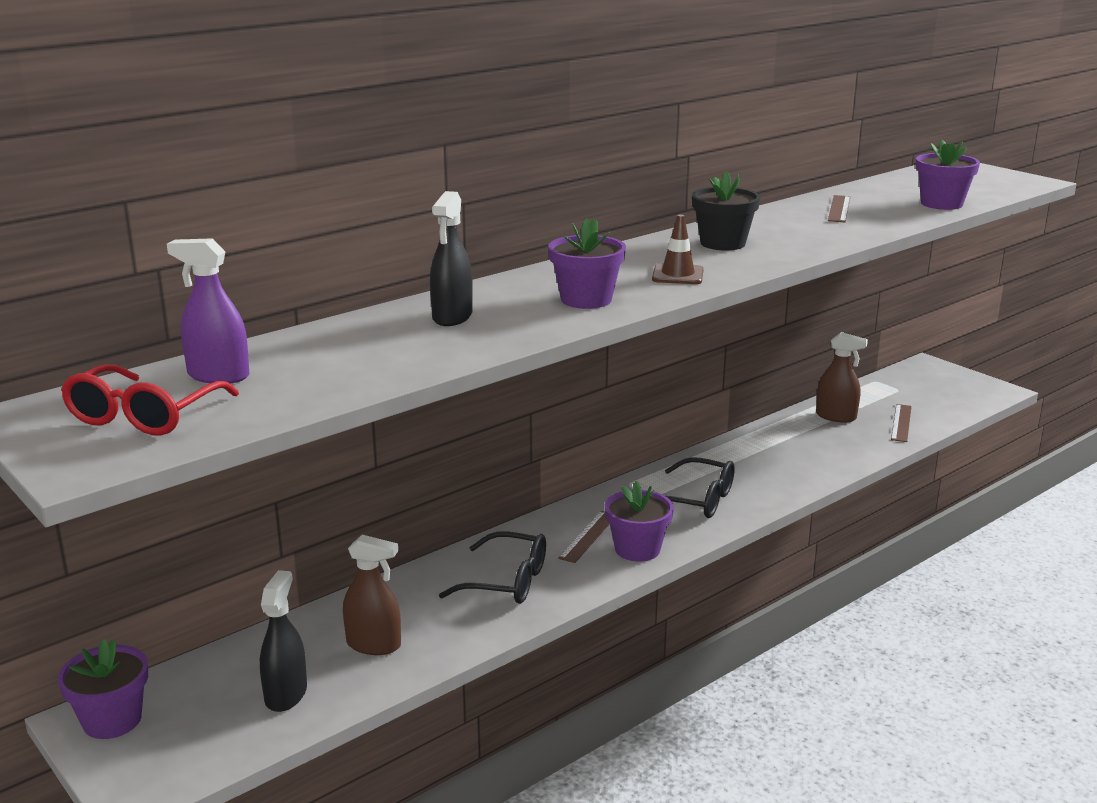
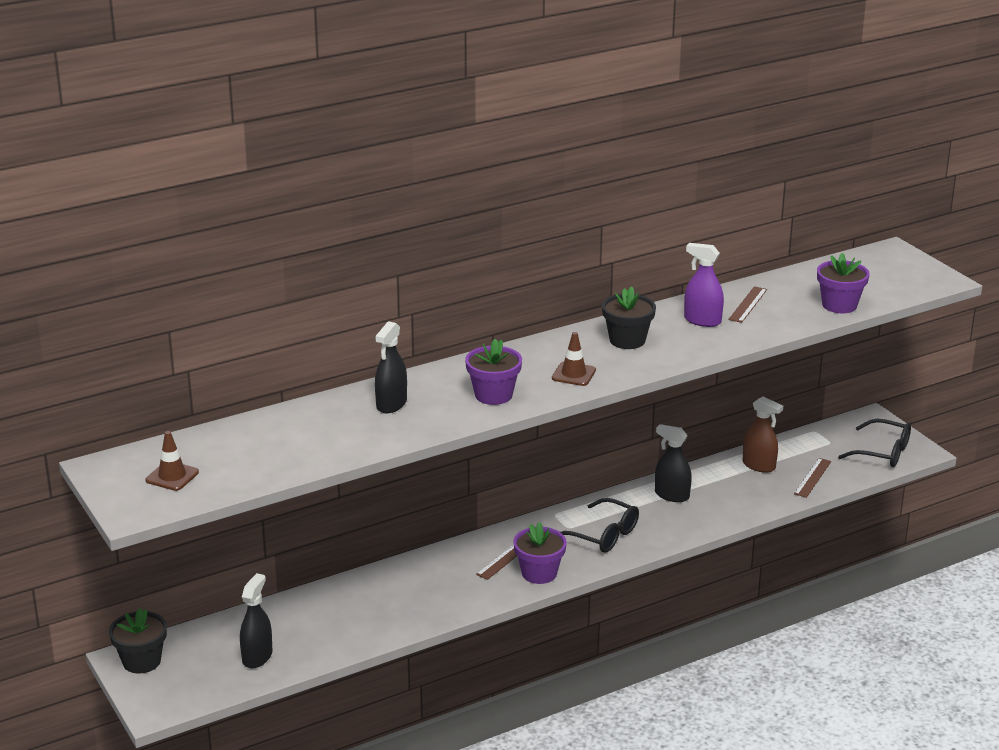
camera: 10 degrees right, 5 degrees up
purple flower pot [58,639,148,739] -> black flower pot [109,608,167,674]
red glasses [61,364,239,436] -> brown traffic cone [145,431,199,491]
purple spray bottle [167,238,249,383] -> purple spray bottle moved to [684,243,724,327]
brown spray bottle [343,535,401,655] -> none
black glasses [439,531,546,604] -> black glasses moved to [838,419,911,467]
none -> black spray bottle [655,424,692,502]

